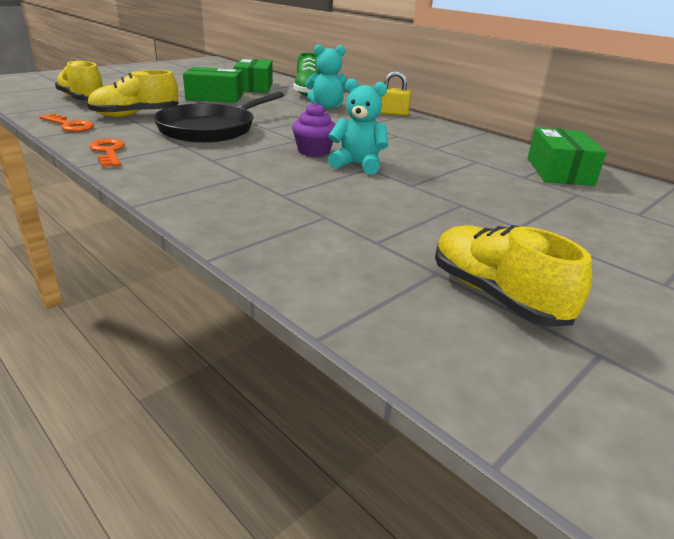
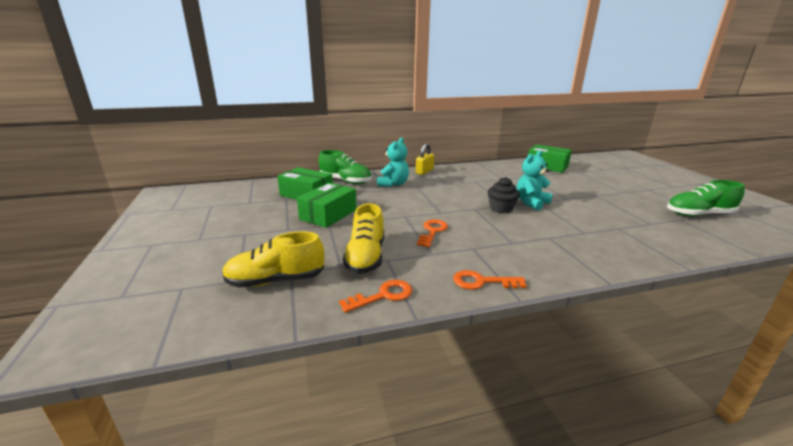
camera: 60 degrees left, 5 degrees down
black pan [153,92,284,143] -> orange key [417,219,448,247]
purple cupcake [292,102,336,157] -> black cupcake [488,177,520,213]
yellow shoe [435,225,592,327] -> green shoe [667,180,745,216]

